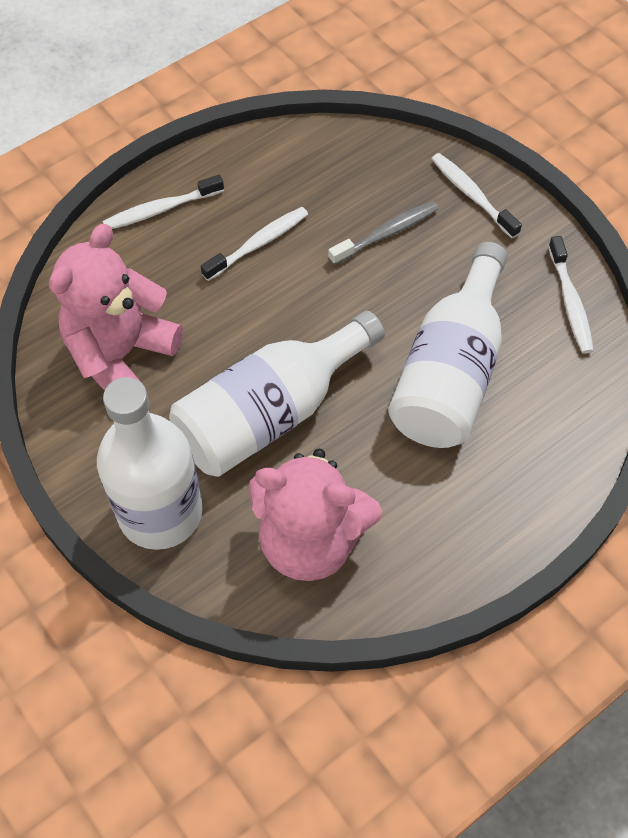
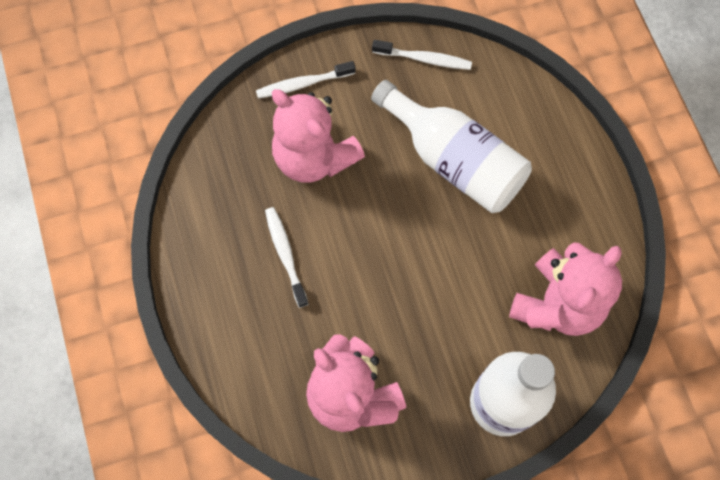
camera: 70 degrees left, 10 degrees up
white toothbrush [103,175,224,229] -> none
white bottle [169,311,385,477] -> none
grey toothbrush [328,201,439,265] -> pink teddy bear [272,89,365,183]

